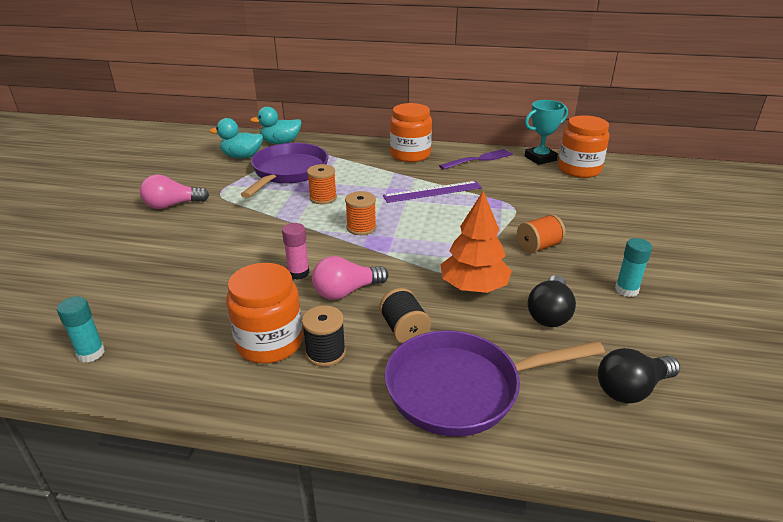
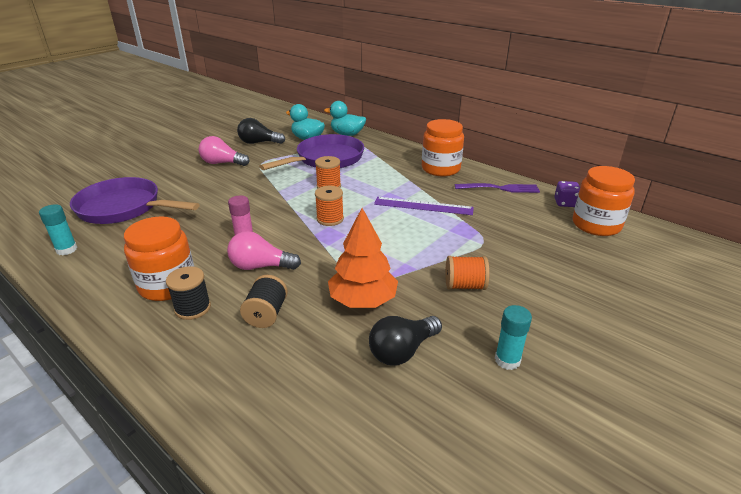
camera: 30 degrees right, 0 degrees up
purple pan [385,330,605,436] -> purple pan moved to [70,177,200,224]
turquoise trophy [525,100,568,165] -> purple dice [554,181,580,207]
black light bulb [598,348,680,404] -> black light bulb moved to [237,118,285,144]

